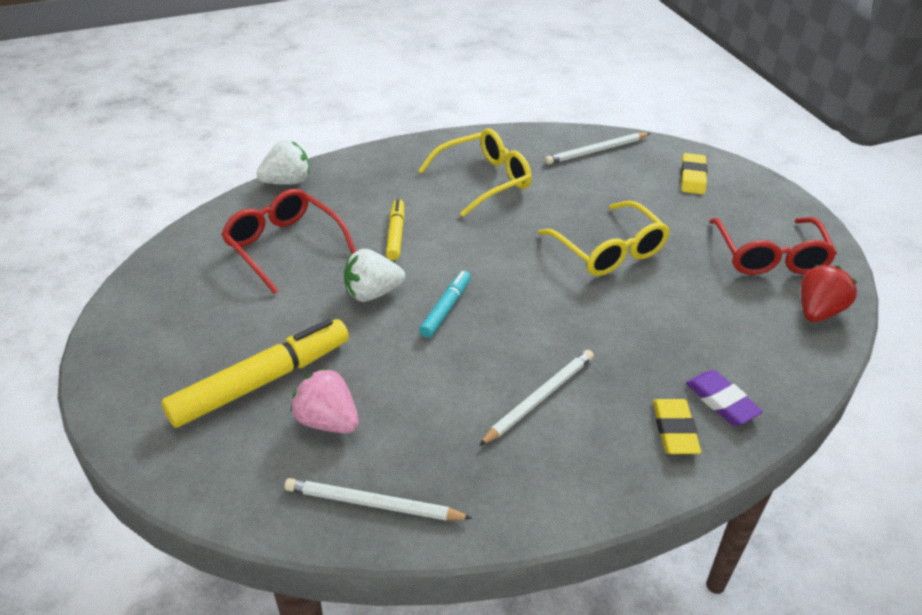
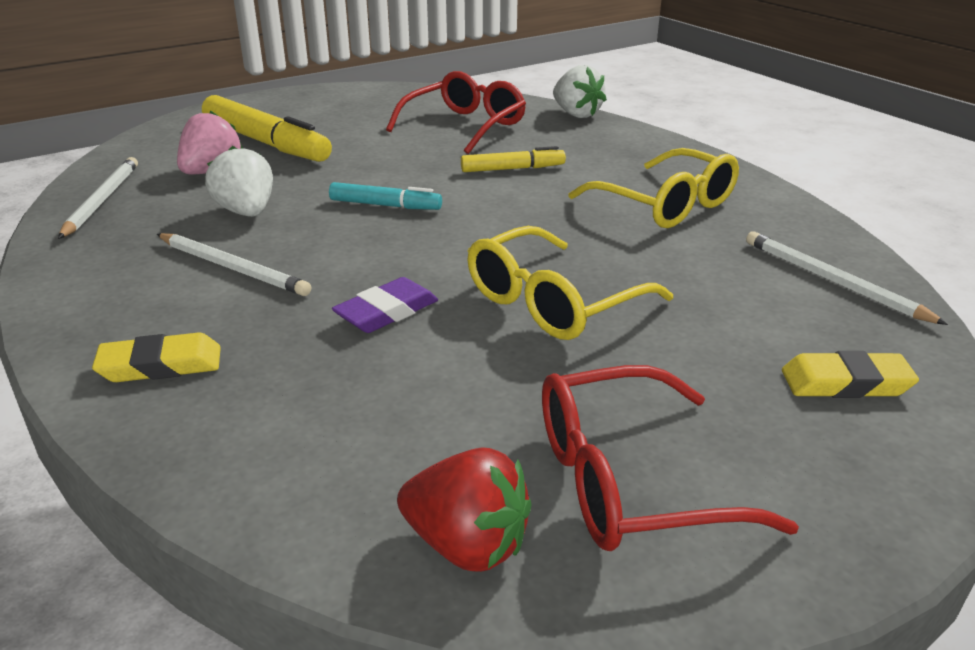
camera: 80 degrees right, 10 degrees down
white strawberry [344,249,405,302] -> white strawberry moved to [205,146,273,217]
purple eraser [686,370,763,425] -> purple eraser moved to [332,277,438,333]

